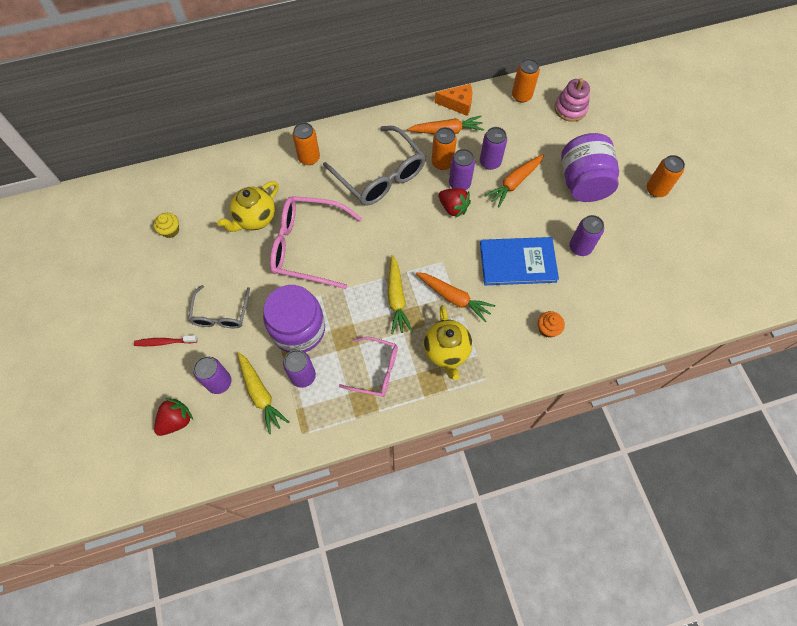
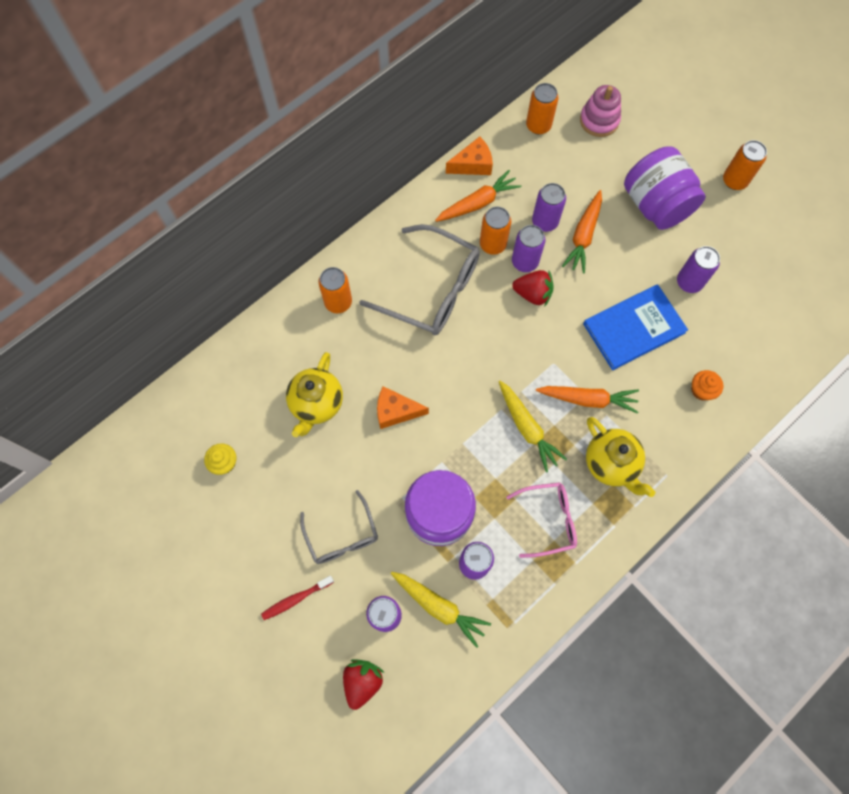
camera: 25 degrees left, 5 degrees up
pink glasses [270,196,362,289] -> orange cheese [377,386,429,429]

